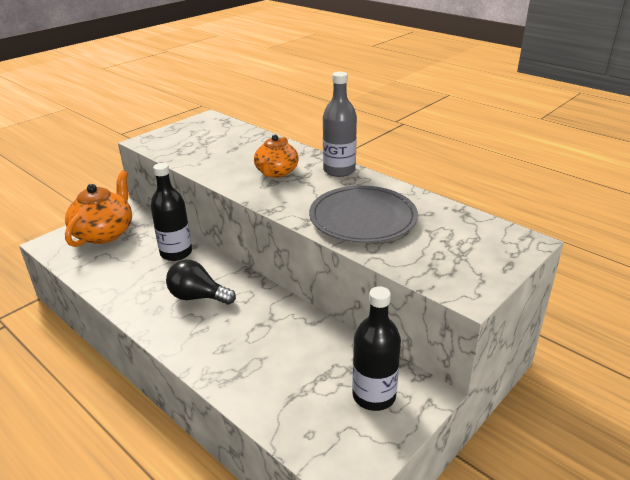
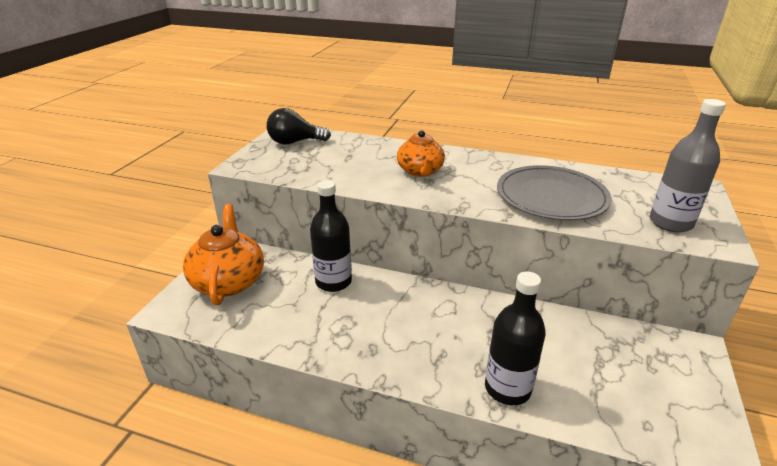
camera: 25 degrees left, 0 degrees up
black light bulb [166,260,236,305] -> black light bulb moved to [267,108,331,145]
grey bottle [323,72,357,177] -> grey bottle moved to [650,99,726,232]
black bottle [352,286,401,411] -> black bottle moved to [485,271,546,405]

